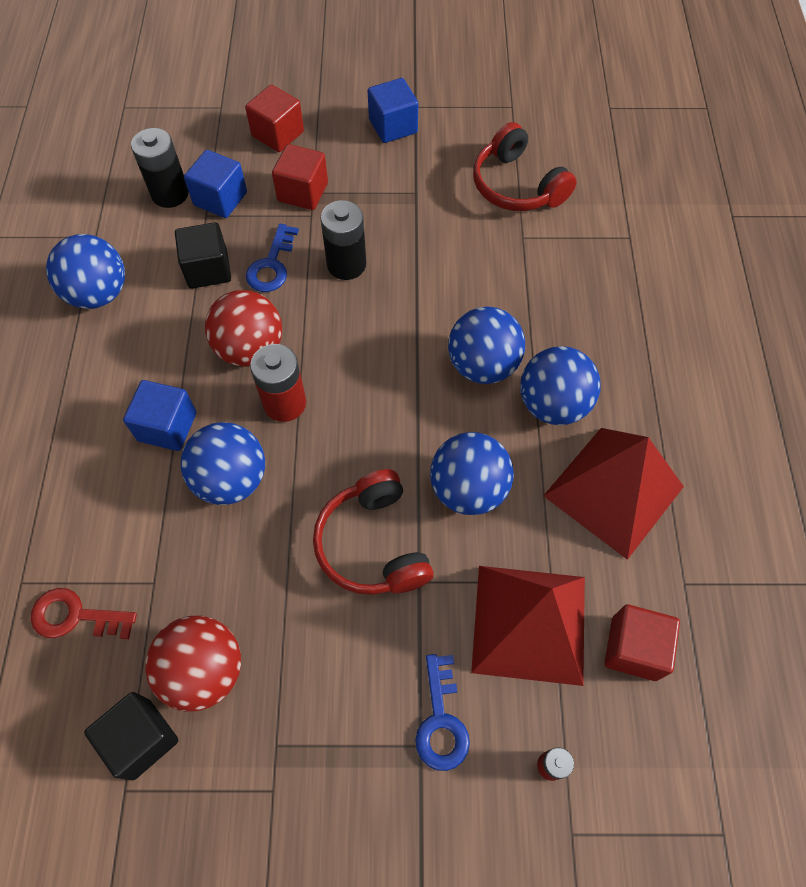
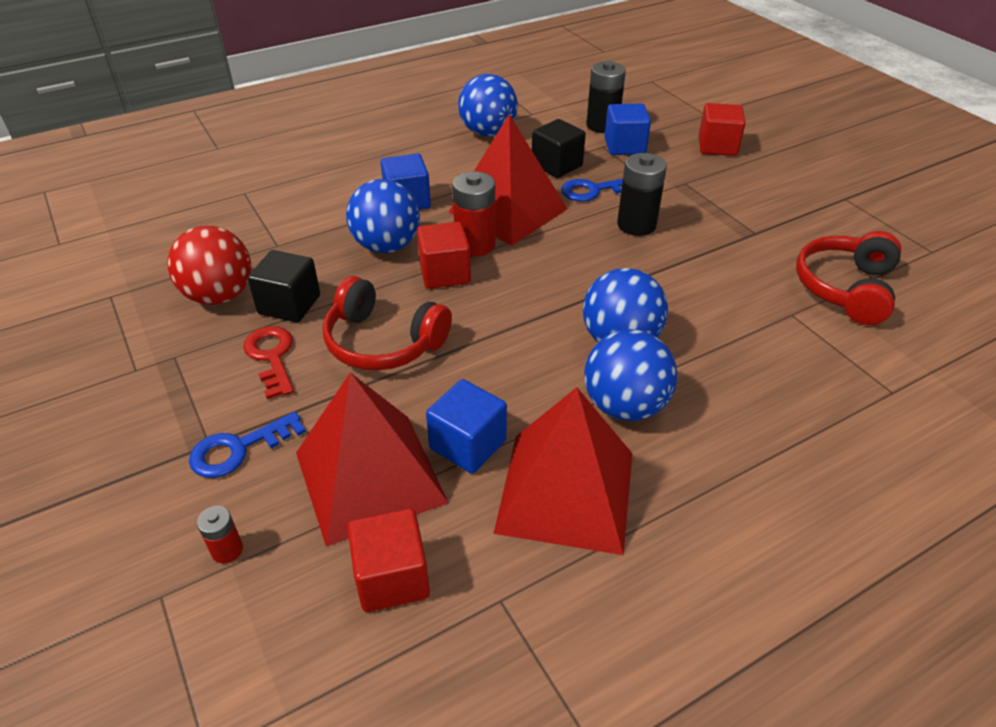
camera: 60 degrees right, 20 degrees down
red key [31,588,137,639] -> red key moved to [243,326,294,399]
black cube [84,692,178,780] -> black cube moved to [247,250,320,323]
red ball [205,290,282,367] -> red pyramid [449,114,567,246]
red cube [272,144,328,210] -> red cube moved to [417,222,471,289]
red headphones [313,469,434,595] -> red headphones turned 105 degrees counterclockwise [323,276,452,371]
blue cube [367,78,418,143] -> blue cube moved to [426,379,507,474]
blue ball [430,432,514,515] -> none

